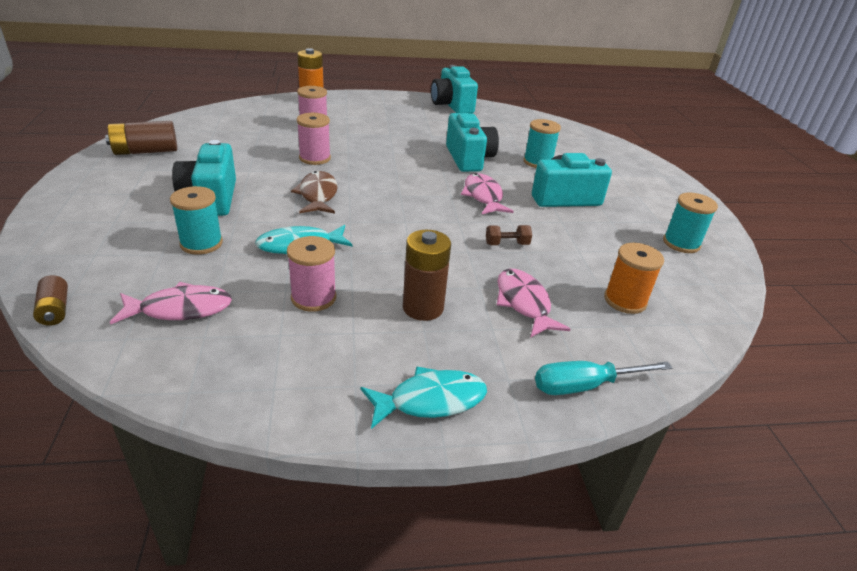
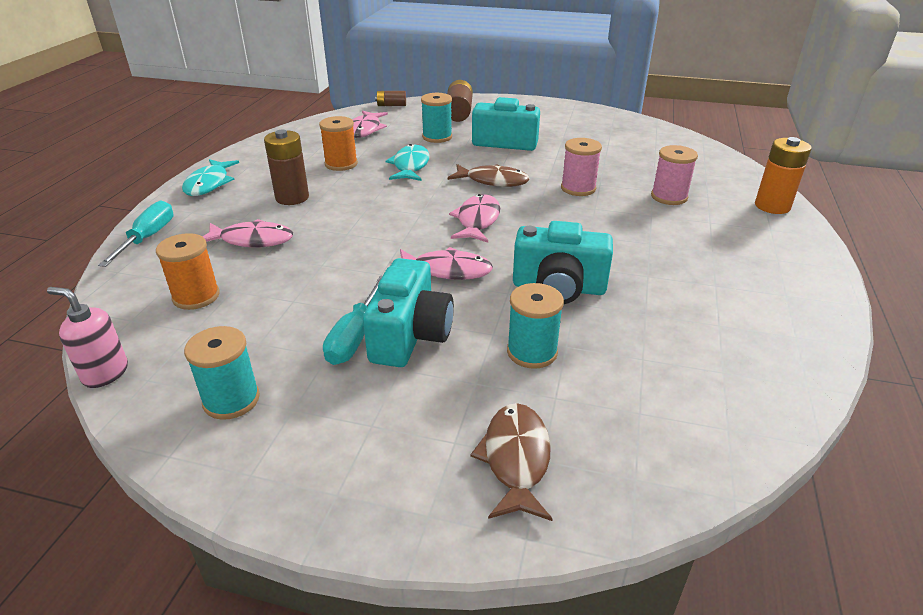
camera: 115 degrees right, 0 degrees up
brown battery [105,121,177,155] -> brown battery moved to [447,80,473,122]
pink spool [287,236,336,312] -> orange spool [319,116,358,171]
turquoise camera [431,65,478,113] -> none
brown dumbbell [486,225,532,245] -> none
none -> pink soap dispenser [47,287,128,388]
none -> turquoise screwdriver [323,276,382,365]
none -> pink fish [449,194,500,243]
none -> brown fish [470,403,553,521]

